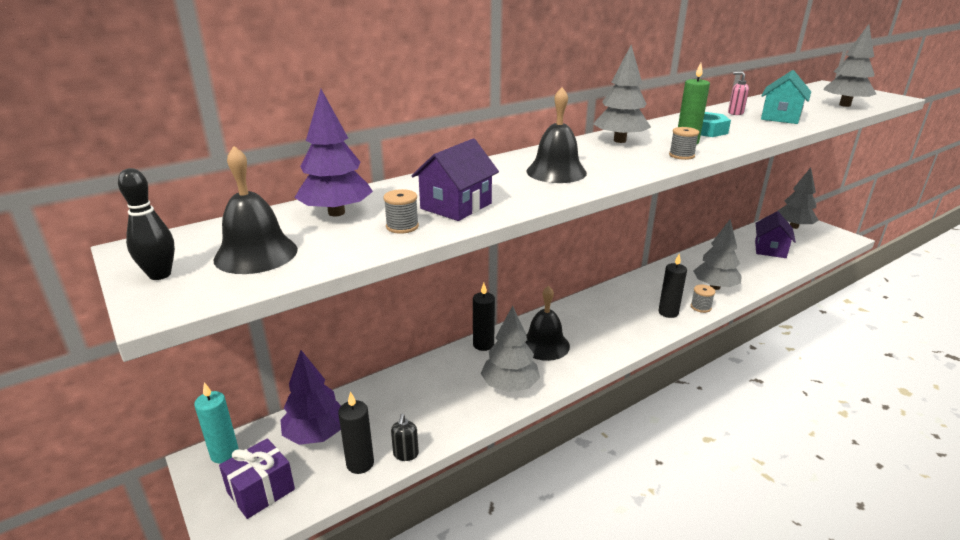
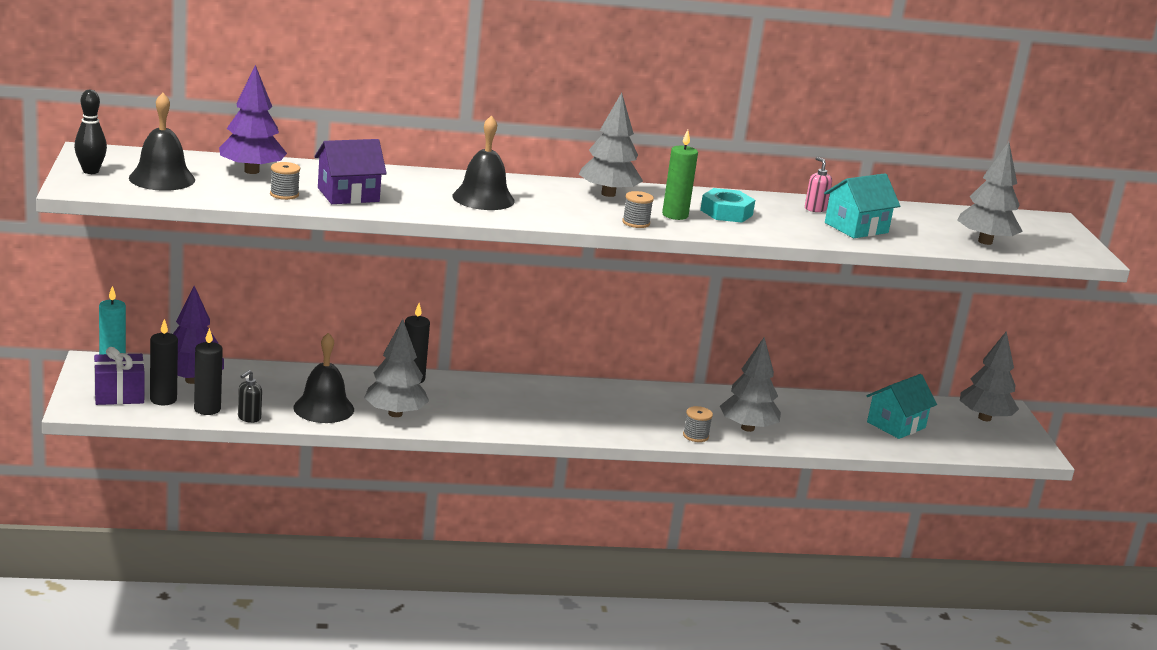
camera: 25 degrees right, 5 degrees down
black bell [526,286,570,361] -> black bell moved to [293,333,354,423]
black candle [658,254,687,318] -> black candle moved to [150,319,178,405]
purple house [755,211,796,258] -> turquoise house [867,374,937,439]

